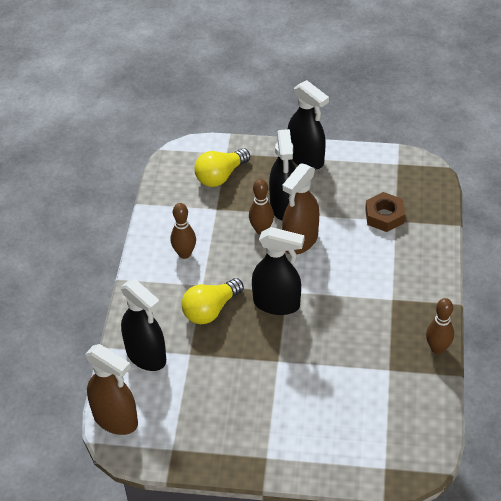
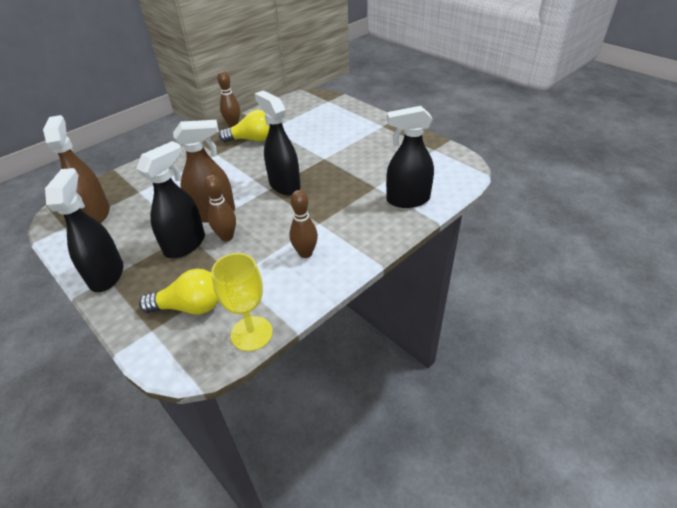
camera: 140 degrees left, 5 degrees down
brown spray bottle [85,344,138,435] -> brown spray bottle moved to [43,115,110,223]
black spray bottle [121,279,166,371] -> black spray bottle turned 90 degrees counterclockwise [386,106,434,208]
yellow light bulb [182,278,244,324] -> yellow light bulb moved to [219,110,269,142]
brown nut [365,192,405,232] -> none
none -> yellow goblet [211,253,273,351]

